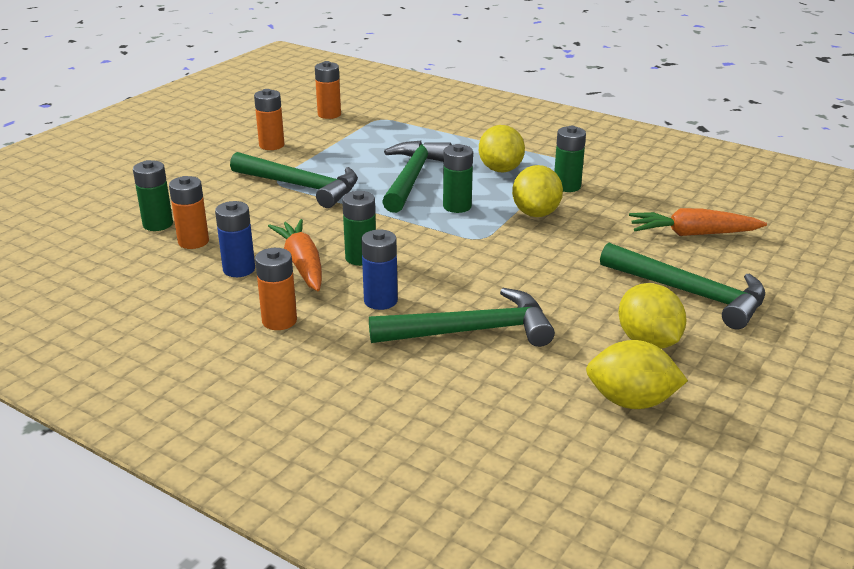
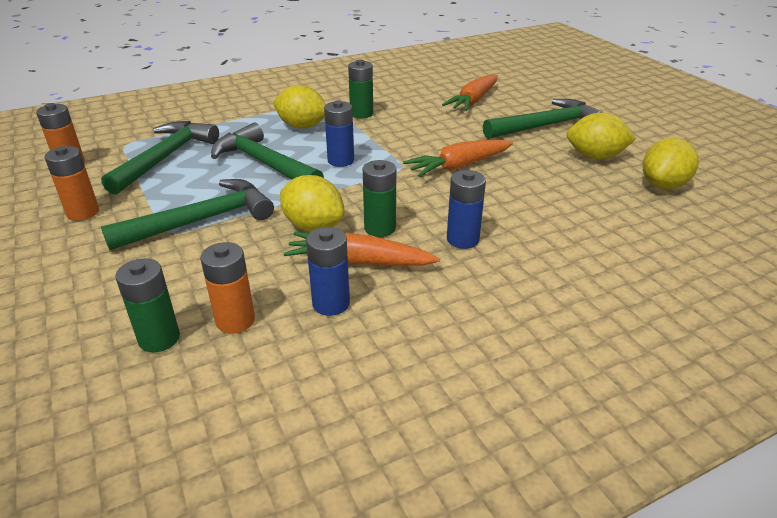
camera: 60 degrees left, 5 degrees up
orange battery [255,248,297,330] -> none
green hammer [369,288,555,347] -> green hammer moved to [101,121,219,195]
green battery [443,144,473,213] -> blue battery [324,100,354,167]
yellow lemon [512,165,563,217] -> yellow lemon moved to [280,175,344,231]
none -> orange carrot [403,140,513,177]

